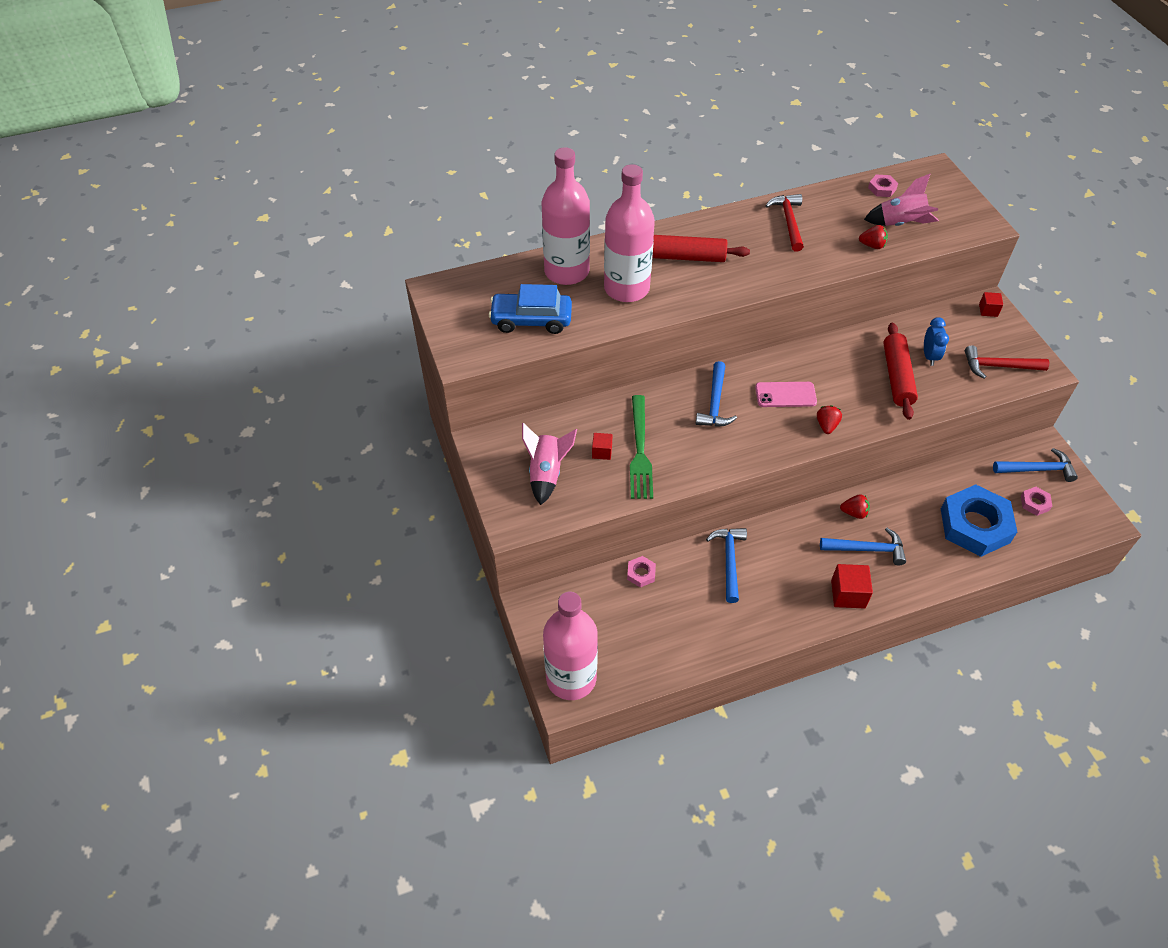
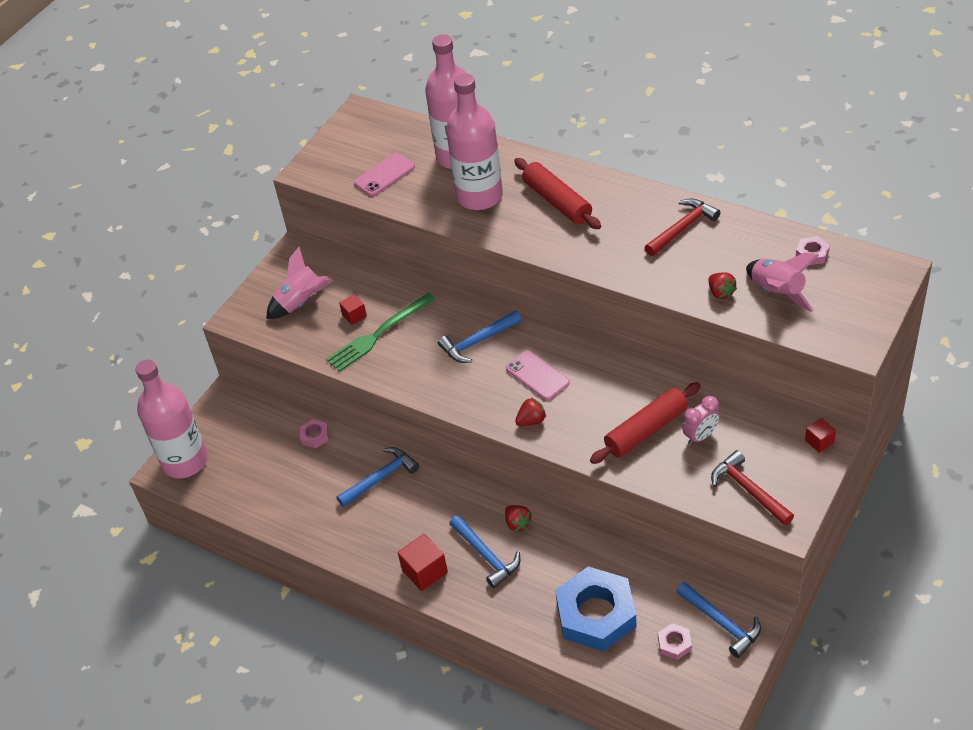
camera: 55 degrees right, 5 degrees down
blue car [489,284,572,334] -> pink phone [354,153,415,196]
blue clock [924,317,949,366] -> pink clock [682,396,720,445]

